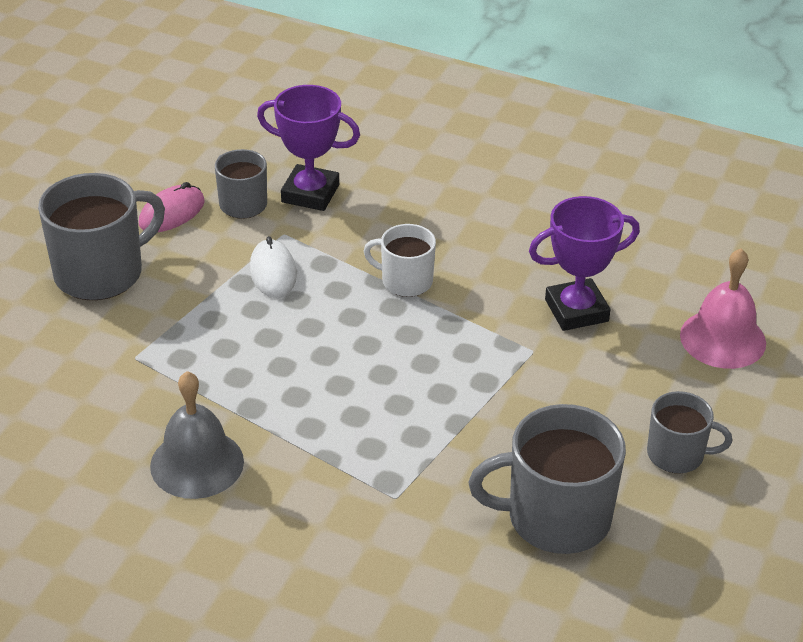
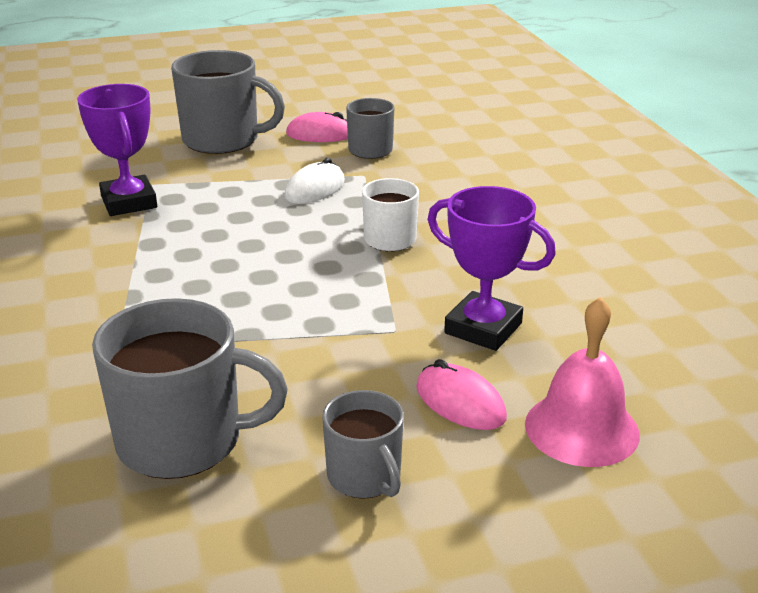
camera: 50 degrees right, 10 degrees down
grey bell [150,371,244,499] -> none
purple trophy [257,85,360,211] -> purple trophy moved to [77,84,157,216]
grey mug [468,404,626,554] -> grey mug turned 135 degrees clockwise [92,298,288,479]
none -> pink mouse [416,359,507,430]

